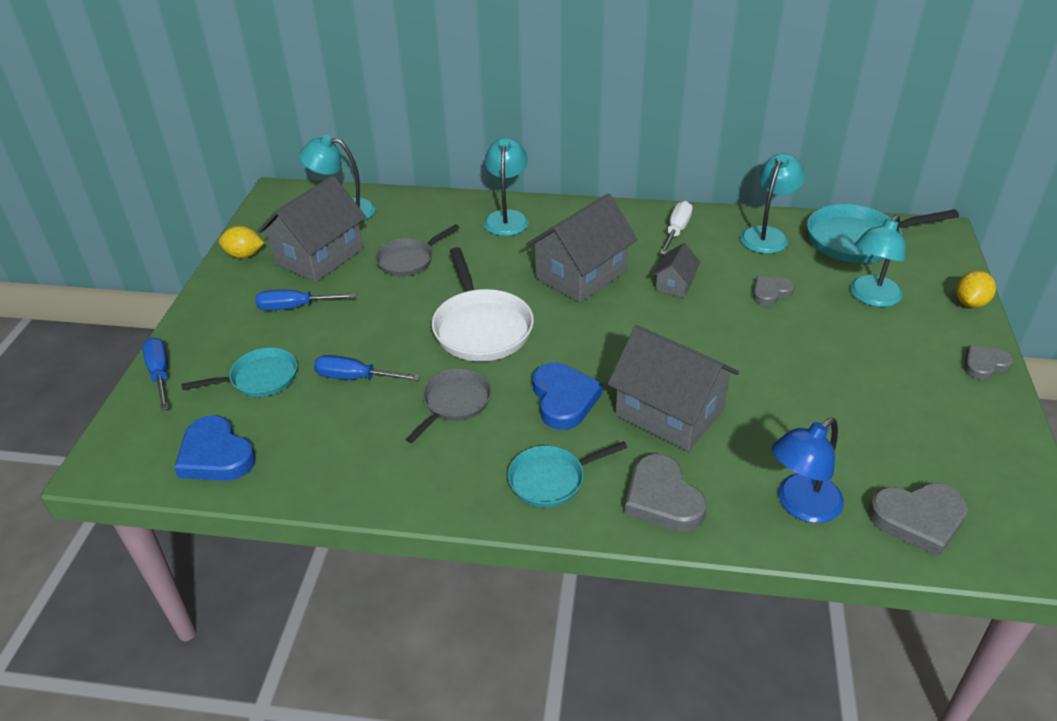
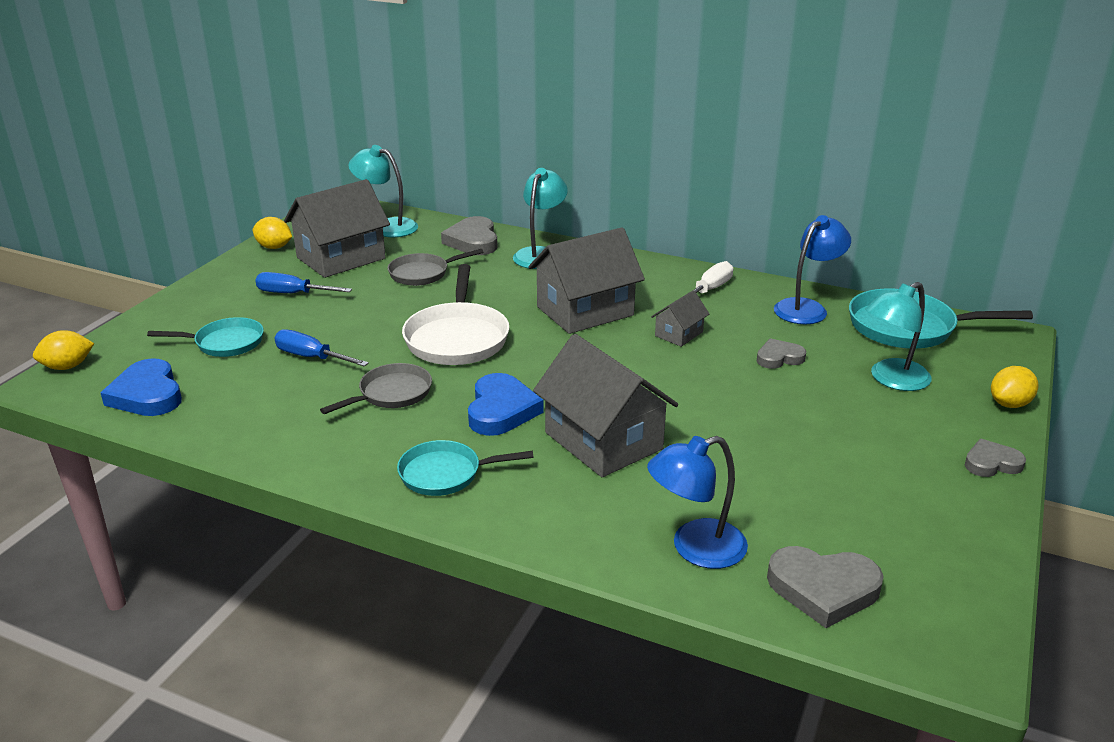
camera: 15 degrees right, 10 degrees down
blue screwdriver [142,337,169,411] -> none
grey heart [625,454,707,532] -> grey heart moved to [441,216,497,255]
turquoise lamp [740,154,805,254] -> blue lamp [774,215,851,324]
none -> yellow lemon [33,330,94,370]

